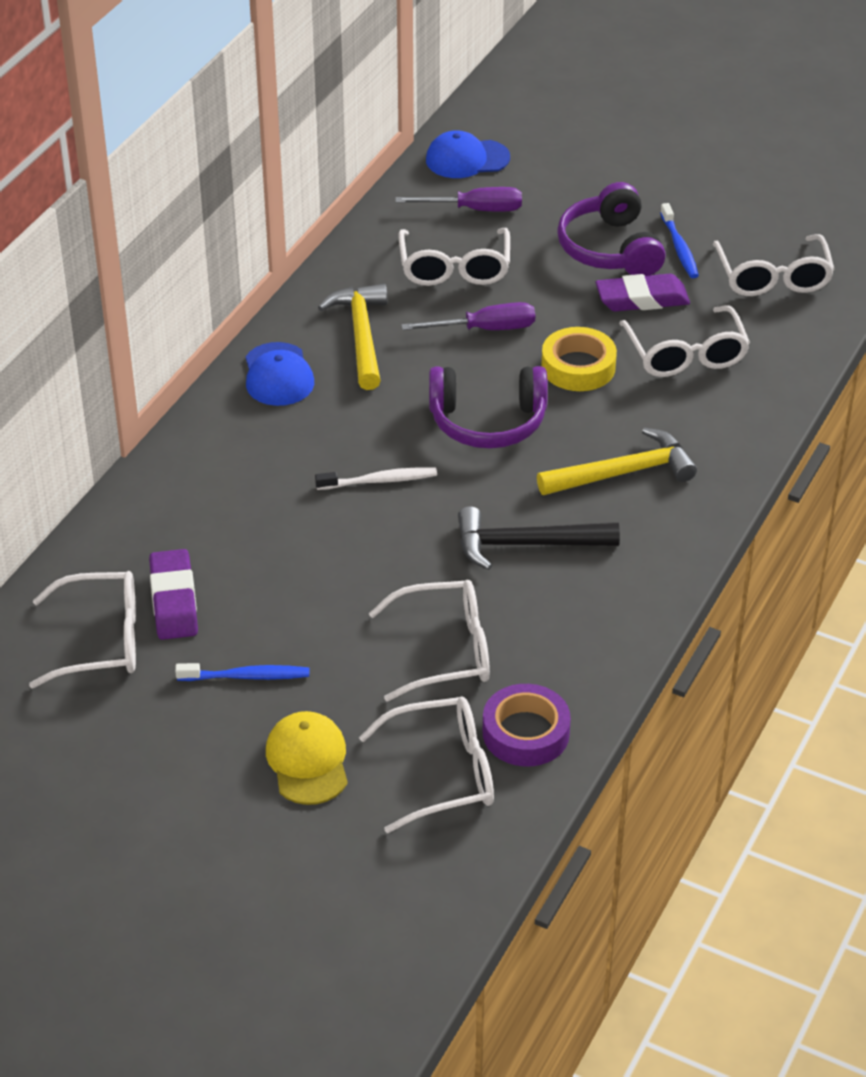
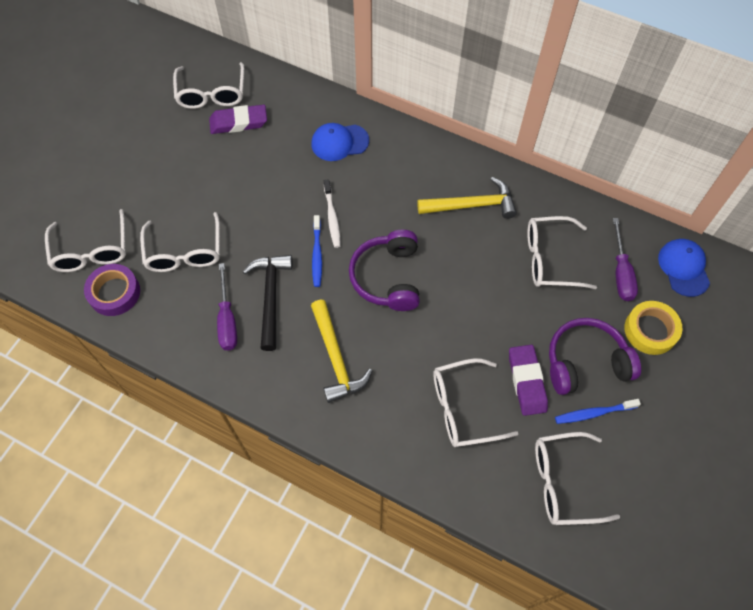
camera: 90 degrees right, 20 degrees up
blue toothbrush [175,663,309,681] -> blue toothbrush moved to [312,215,322,287]
blue cap [246,342,314,406] -> blue cap moved to [311,123,369,161]
yellow cap [266,711,348,805] -> none
purple screwdriver [401,302,535,330] -> purple screwdriver moved to [217,263,237,350]
yellow tape [541,327,617,391] -> yellow tape moved to [624,301,683,355]

